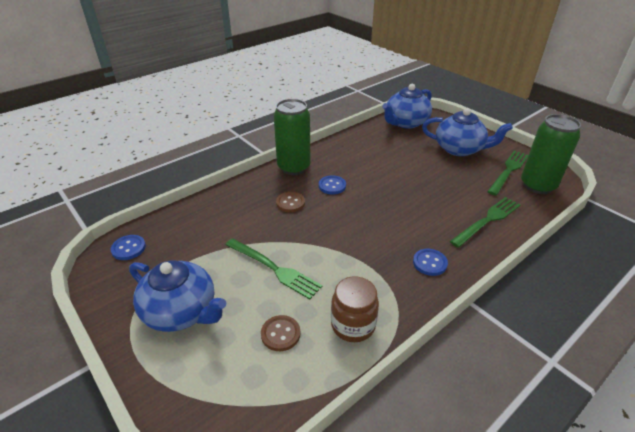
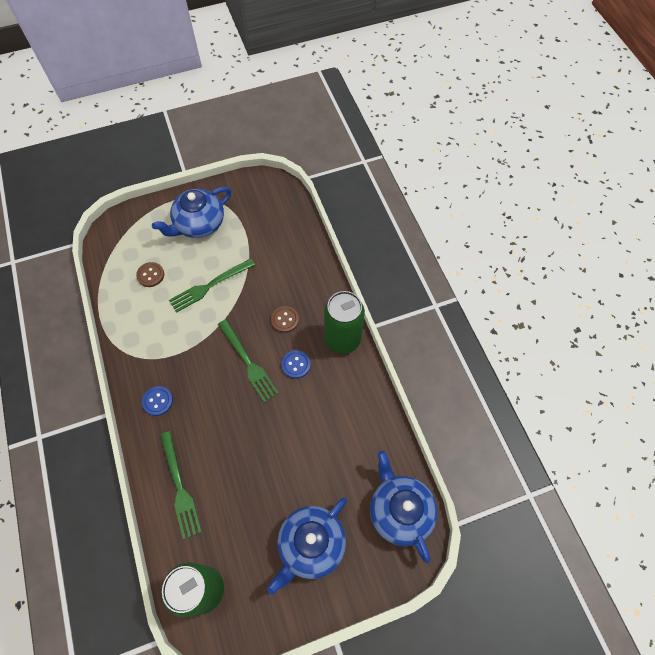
camera: 110 degrees right, 25 degrees up
blue button [111,235,146,260] -> none
brown jar [331,277,379,342] -> none
green fork [487,151,528,196] -> green fork moved to [218,319,279,402]

